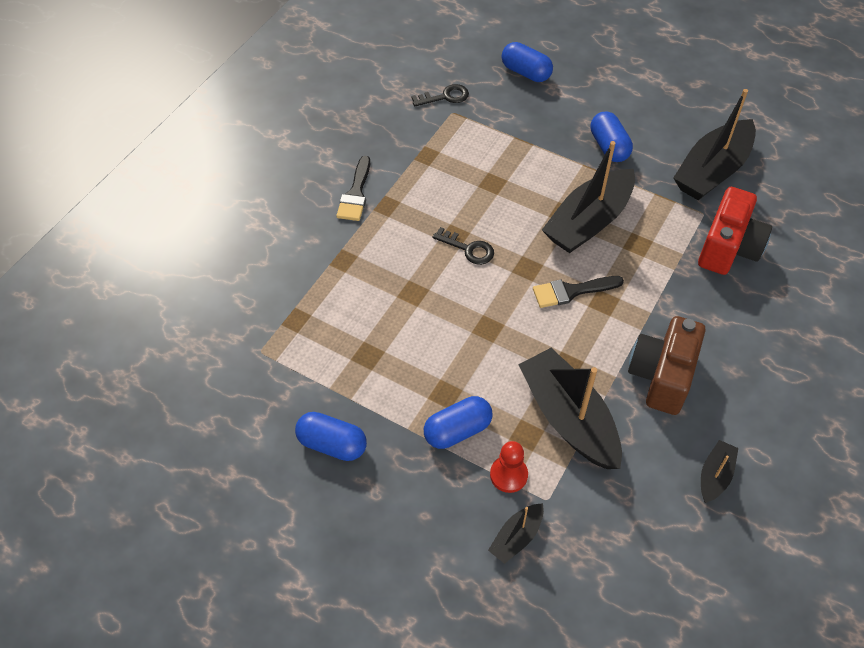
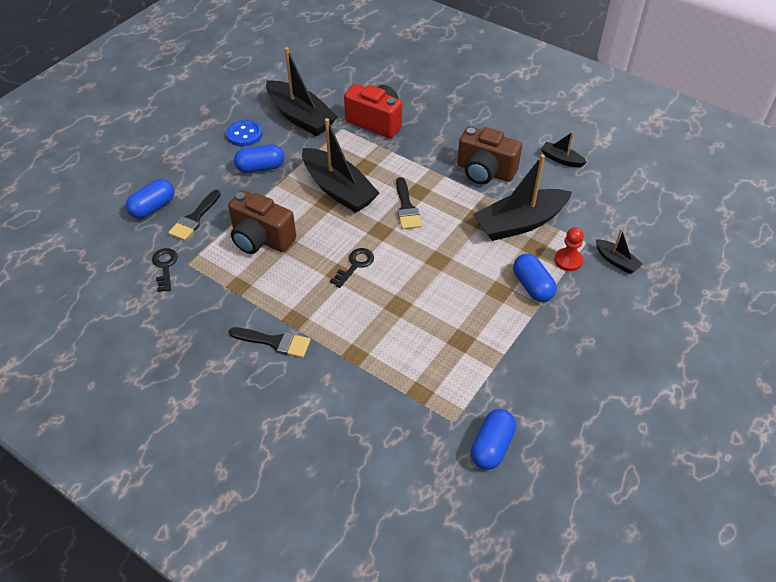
camera: 85 degrees left, 5 degrees down
blue capsule [295,412,367,461] -> blue capsule moved to [471,409,516,470]
none -> black brush [168,190,221,241]
none -> blue button [226,120,262,147]
none -> brown camera [228,190,296,254]

